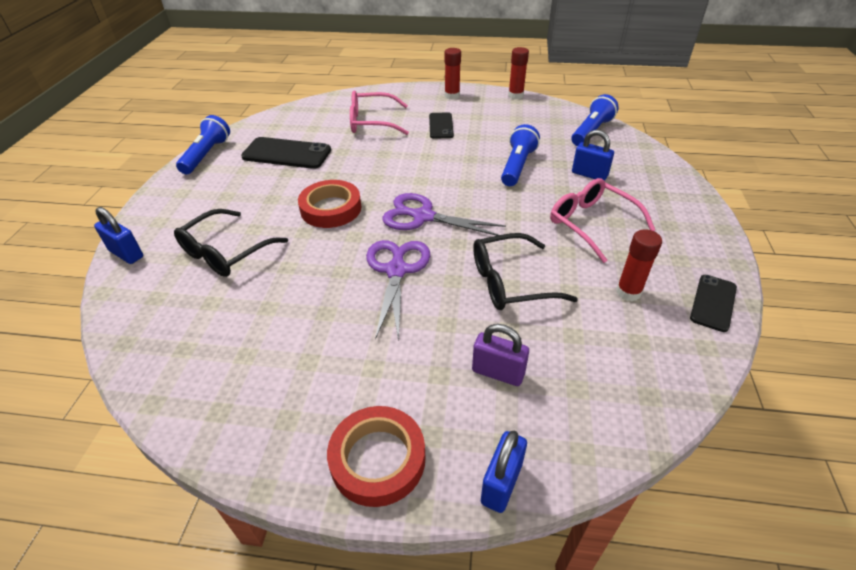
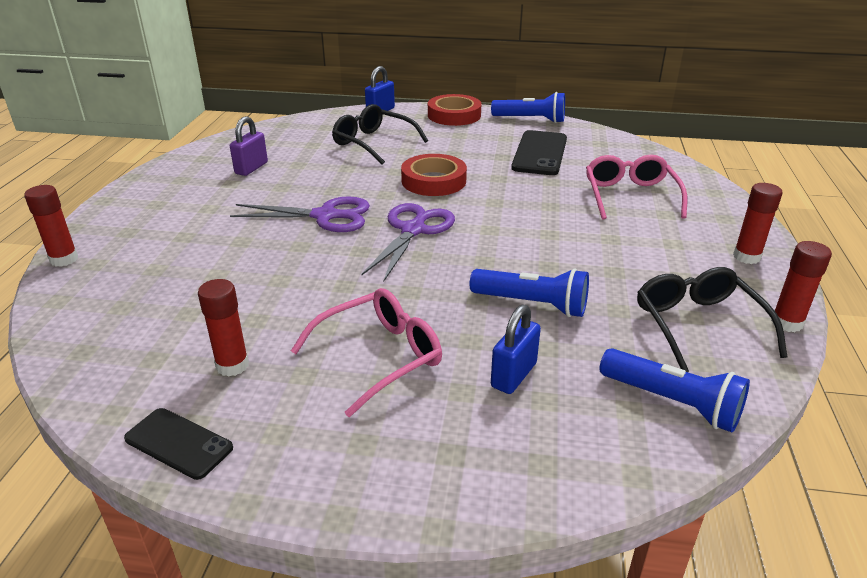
camera: 90 degrees right, 10 degrees down
red tape [327,406,425,507] -> red tape moved to [428,94,482,126]
black phone [429,112,454,139] -> none
purple padlock [472,324,529,386] -> purple padlock moved to [230,116,268,176]
black glasses [473,233,578,310] -> black glasses moved to [637,267,787,372]
blue padlock [481,431,527,513] -> red glue stick [24,185,78,267]

